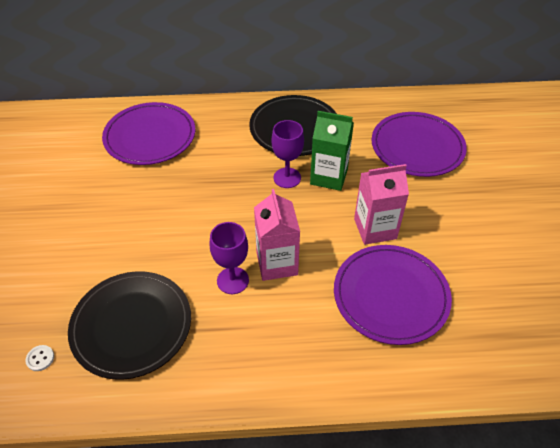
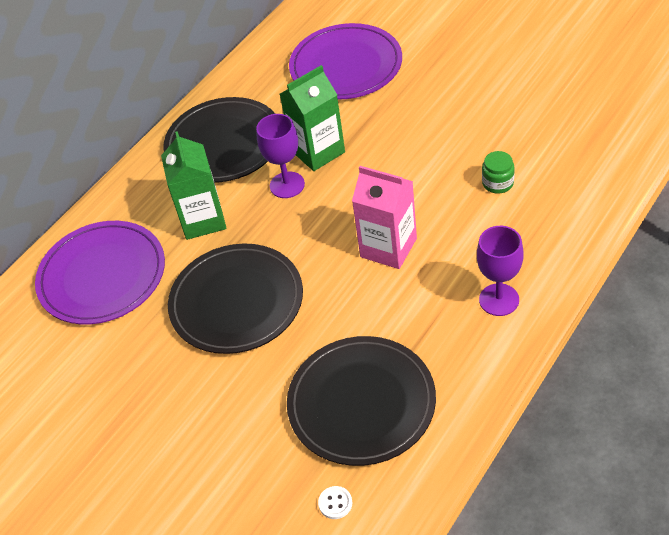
camera: 45 degrees left, 0 degrees up
purple goblet [210,222,249,294] -> purple goblet moved to [477,226,524,316]
purple plate [334,245,452,345] -> green jar [482,151,515,194]
pink carton [354,164,409,245] -> none
none -> green carton [161,131,226,240]
none -> black plate [168,244,303,354]

